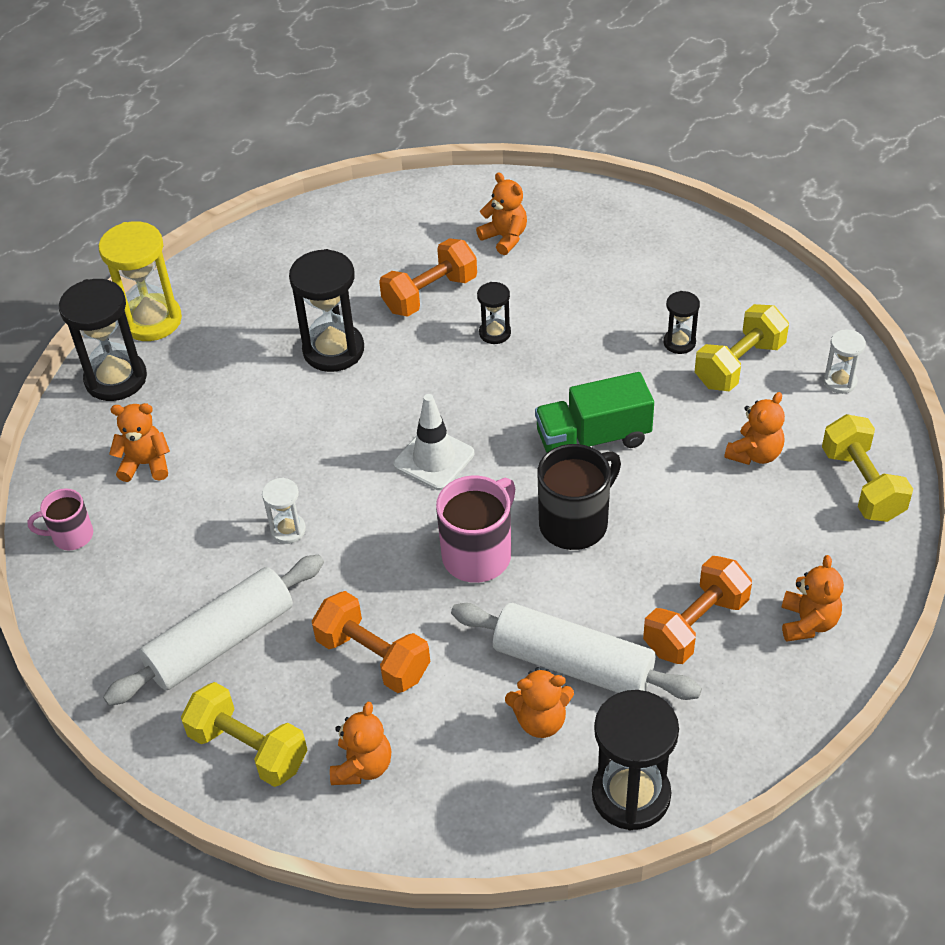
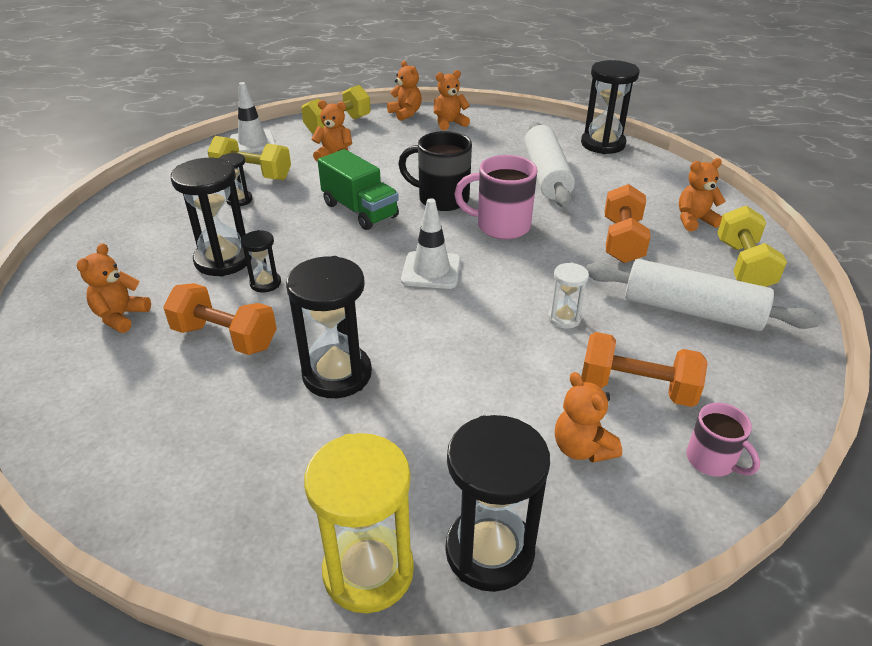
camera: 120 degrees left, 10 degrees down
orange teddy bear [505,667,574,738] -> orange teddy bear moved to [387,61,422,121]
orange dumbbell [643,556,752,664] -> orange dumbbell moved to [581,332,708,407]
white hourglass [823,329,866,394] -> white traffic cone [230,82,276,153]
none -> black hourglass [171,158,252,276]

